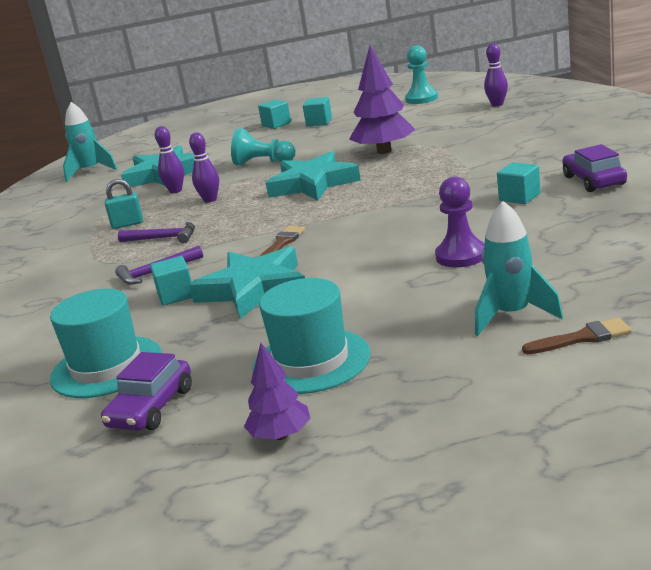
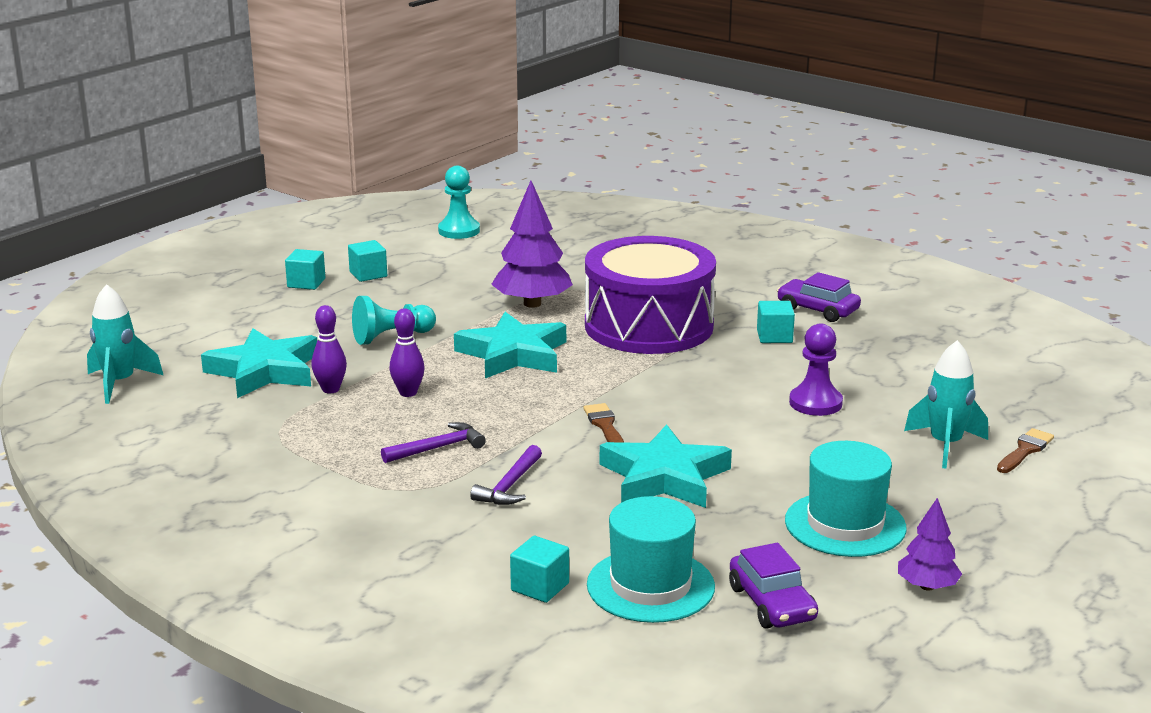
camera: 45 degrees left, 0 degrees up
turquoise padlock [105,179,143,229] -> none
turquoise cube [150,256,192,306] -> turquoise cube moved to [510,536,569,603]
purple bowling pin [484,43,508,107] -> none
none -> purple drum [585,236,716,354]

